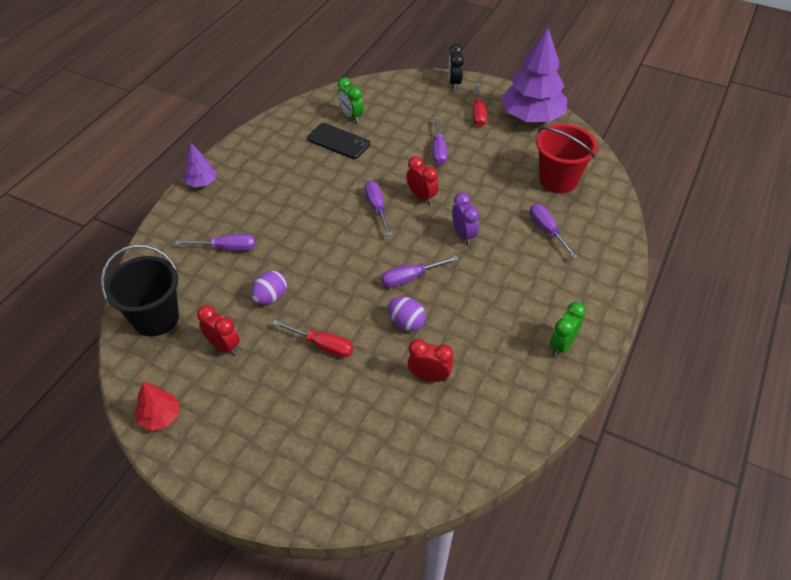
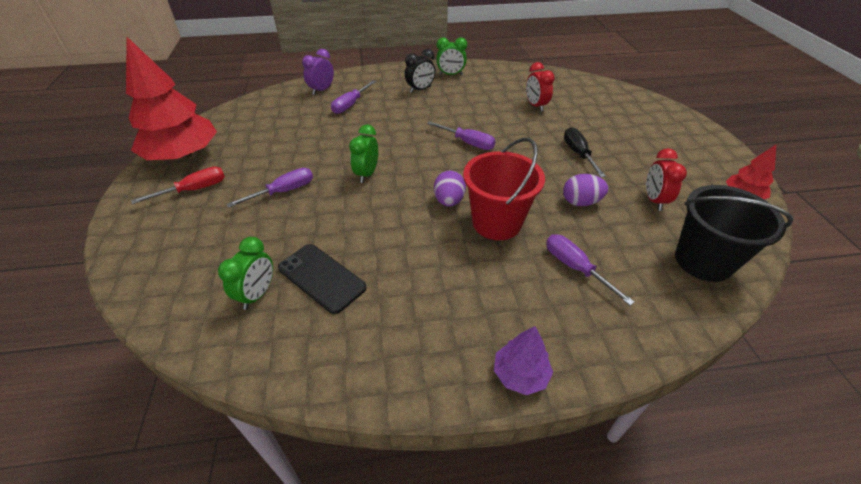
camera: 125 degrees left, 5 degrees down
red screwdriver [273,320,353,358] -> black screwdriver [564,127,606,177]
black phone [307,123,370,159] -> black phone turned 45 degrees counterclockwise [278,244,367,314]
purple screwdriver [365,181,392,236] -> none
purple egg [388,297,426,331] -> purple egg moved to [434,170,466,207]
red clock [406,156,439,204] -> green clock [349,125,378,183]
black clock [448,44,464,89] -> black clock moved to [405,49,436,93]
purple clock [452,192,479,245] -> purple clock moved to [302,49,334,95]
purple tree [501,27,567,122] -> red tree [126,37,217,160]
red bucket [536,124,598,193] -> red bucket moved to [463,138,545,240]

